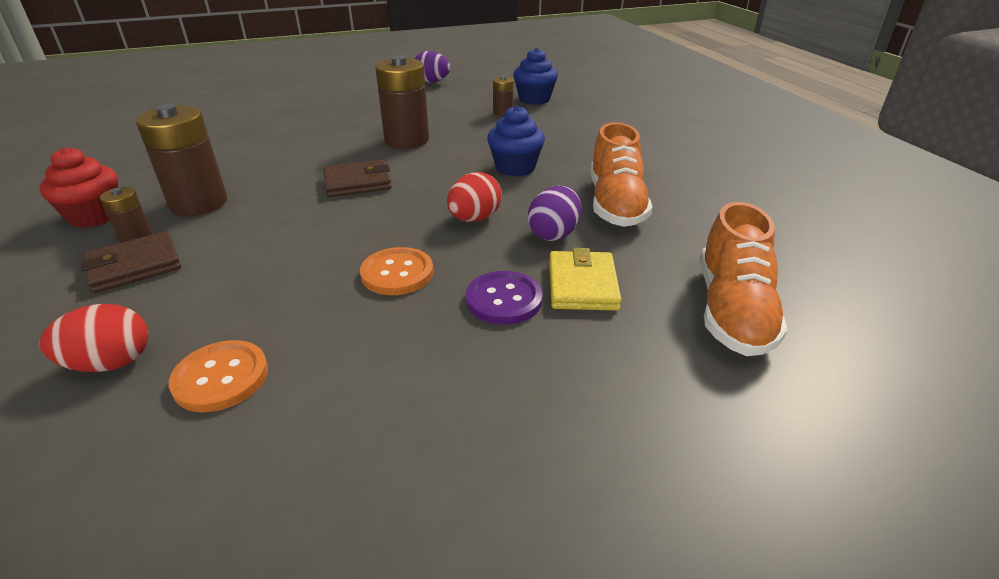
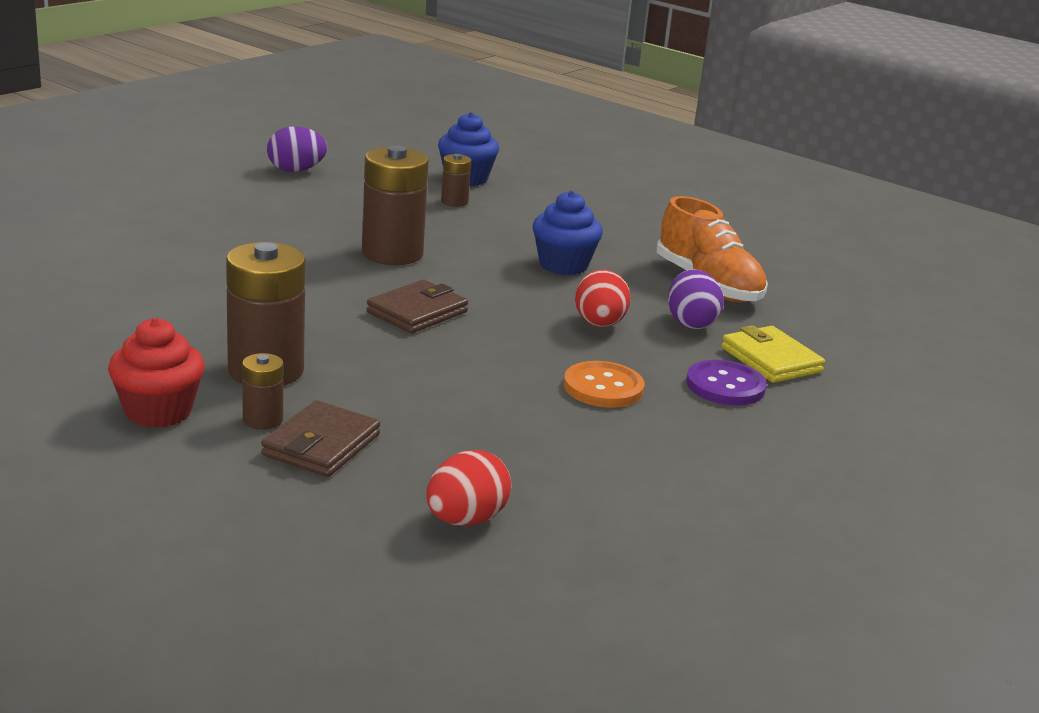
camera: 35 degrees left, 10 degrees down
orange button [169,340,268,412] -> none
orange shoe [700,202,788,356] -> none

